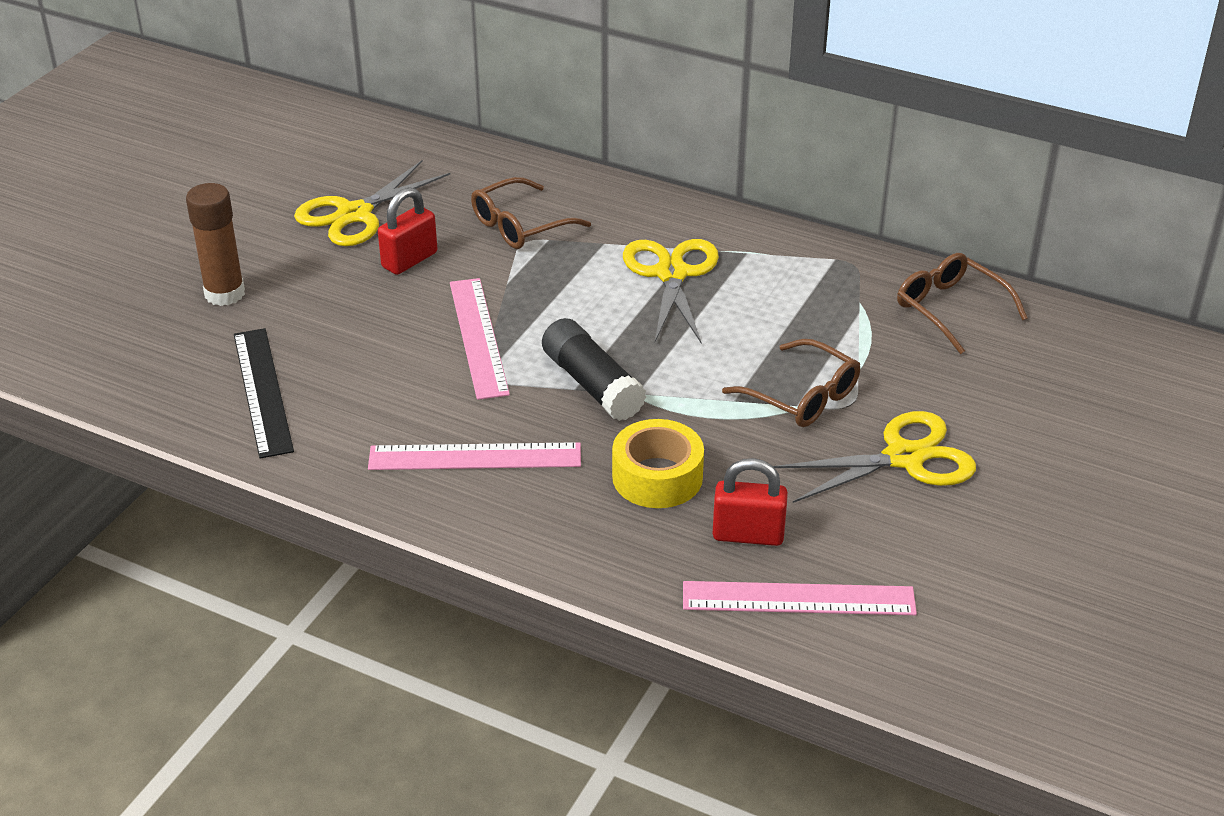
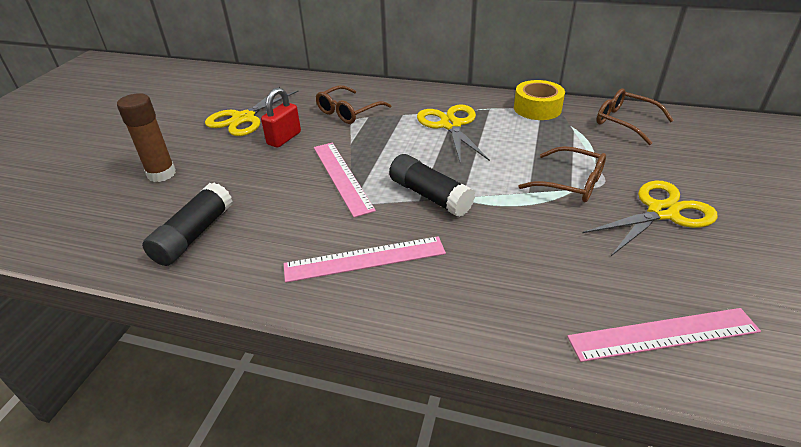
camera: 10 degrees left, 0 degrees up
black ruler [234,328,294,459] -> black glue stick [142,183,232,266]
yellow tape [612,419,704,508] -> yellow tape moved to [514,80,565,120]
red padlock [713,458,788,546] -> none

